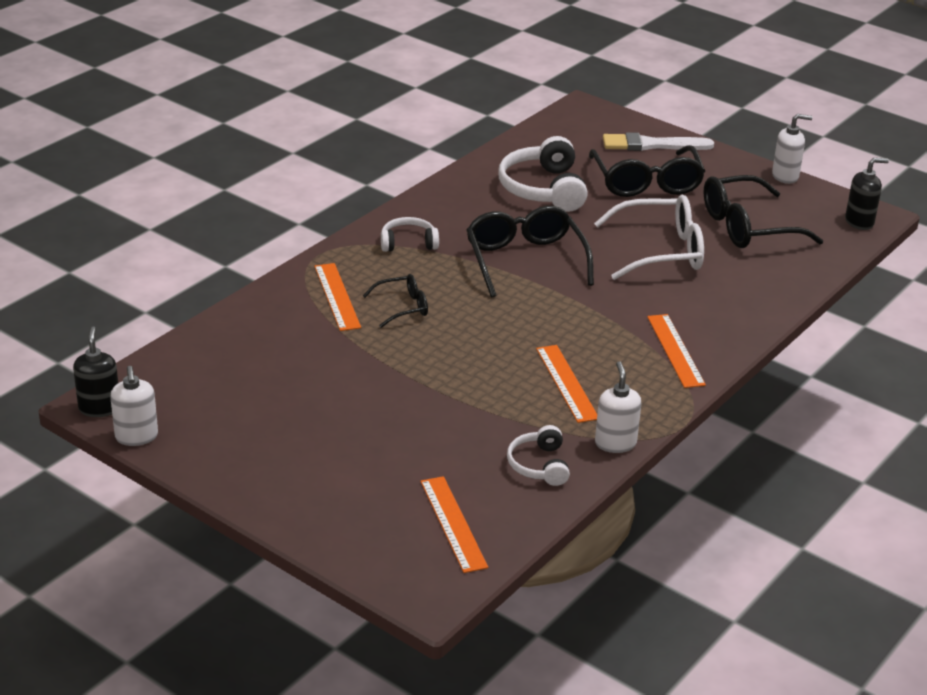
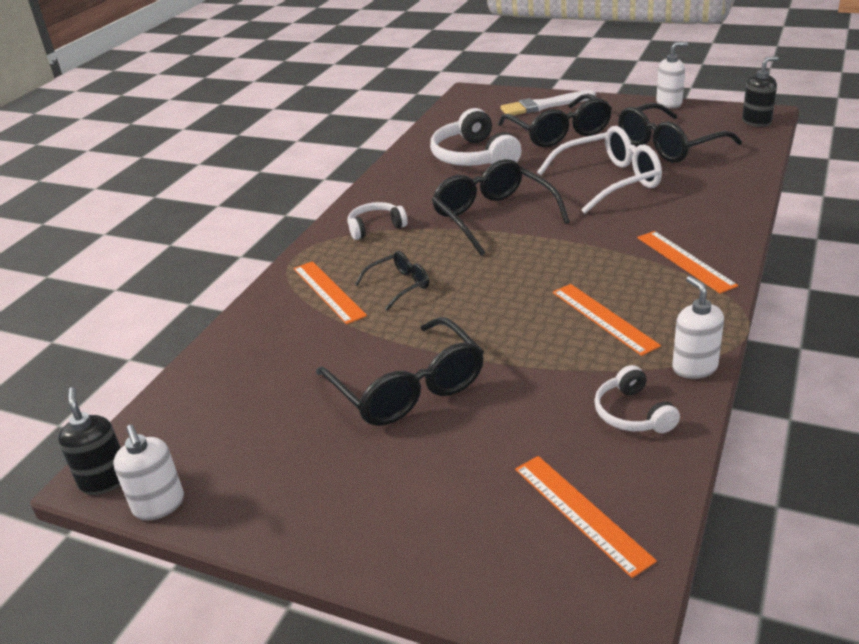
camera: 10 degrees left, 0 degrees up
none -> black glasses [316,317,484,426]

